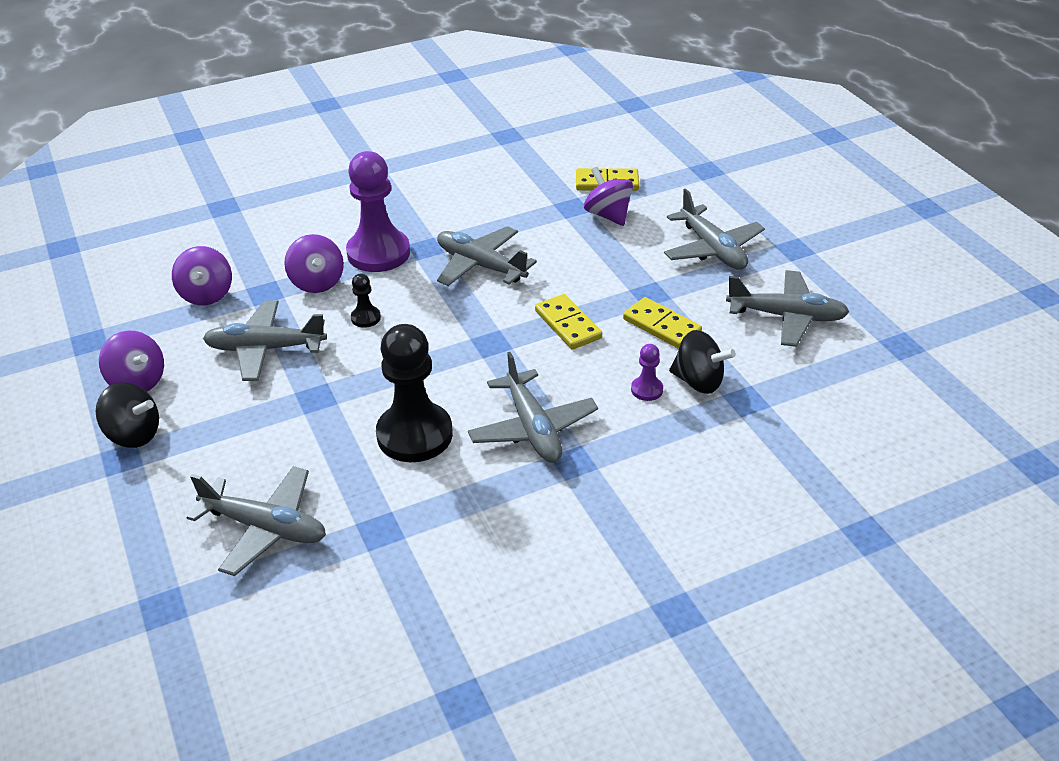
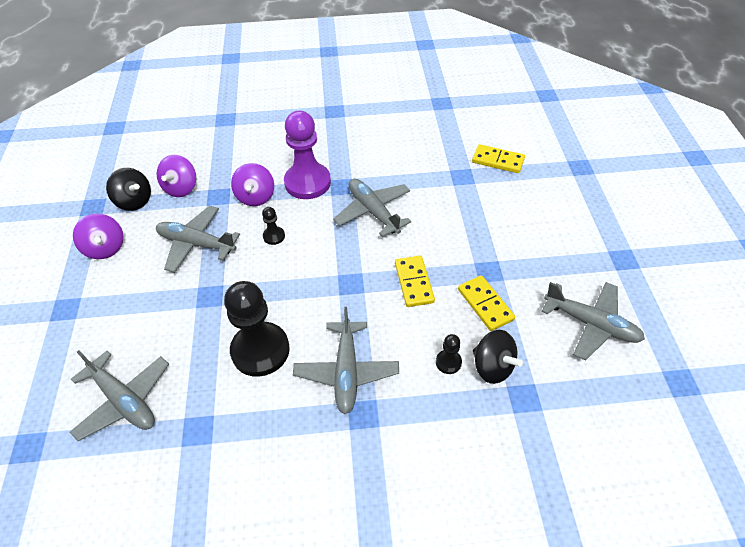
camera: 20 degrees right, 10 degrees up
black spinning top [96,382,159,448] -> black spinning top moved to [106,168,151,211]
purple spinning top [584,167,633,226] -> none
purple pawn [631,344,663,401] -> black pawn [436,334,462,374]
grey plane [664,189,765,270] -> none

